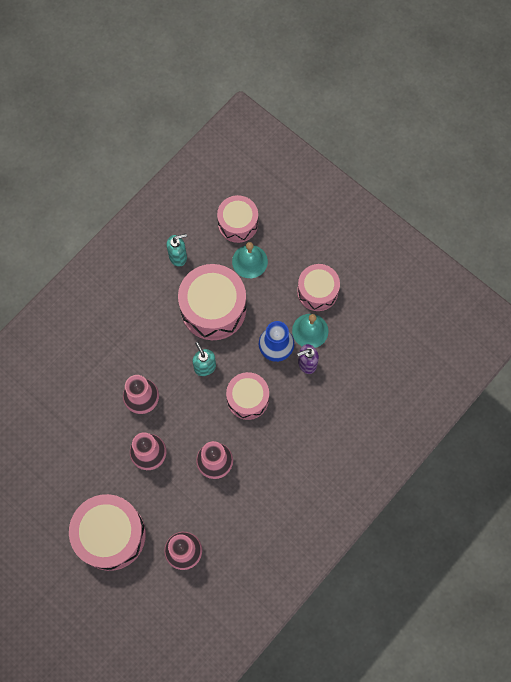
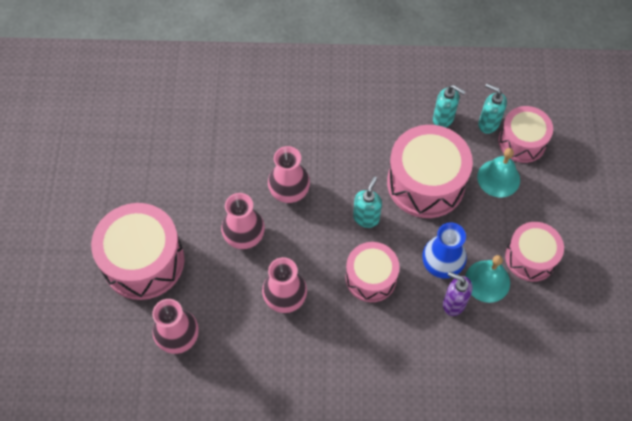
camera: 50 degrees right, 10 degrees down
none -> turquoise soap dispenser [478,84,507,134]

